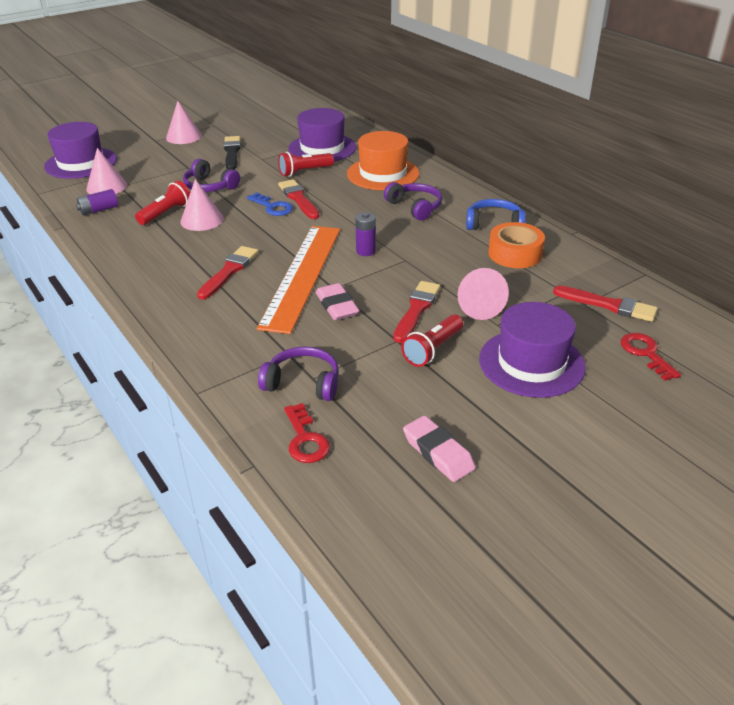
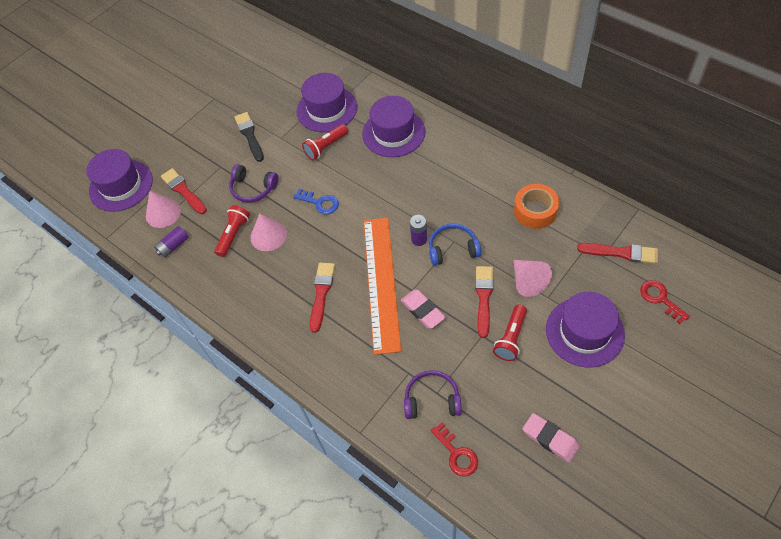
camera: 10 degrees left, 20 degrees up
pink cone [166,101,202,144] -> none
red brush [278,179,319,219] -> red brush moved to [161,168,207,214]
orange hat [347,131,419,190] -> purple hat [362,96,426,157]
purple headphones [384,182,442,221] -> none
blue headphones [466,199,526,230] -> blue headphones moved to [429,223,481,266]

